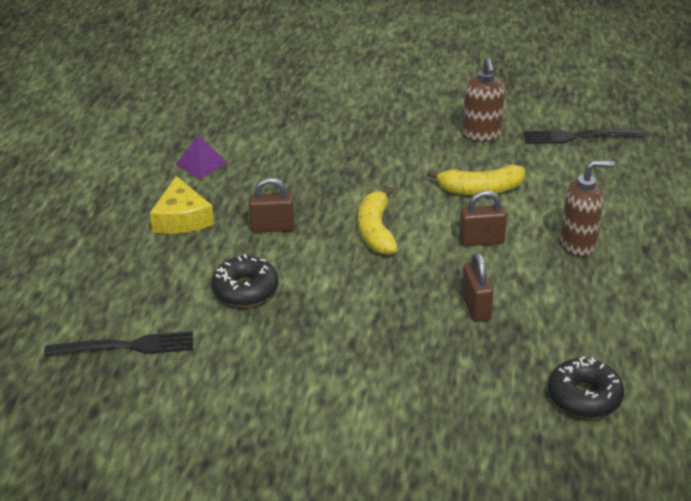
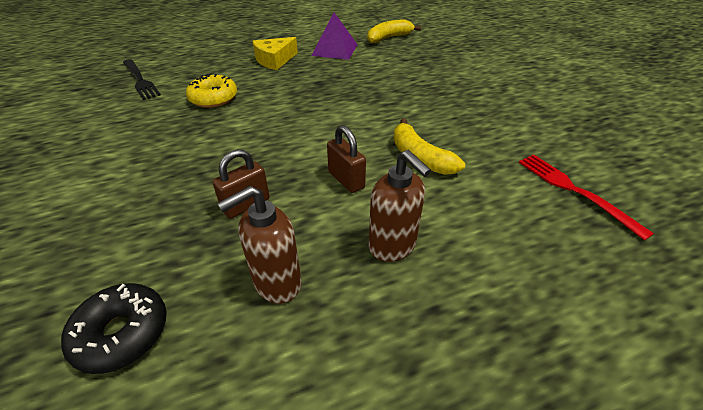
camera: 60 degrees right, 5 degrees up
purple pyramid [176,134,227,179] -> purple pyramid [311,13,358,60], size x1.51
black donut [211,254,279,307] -> yellow donut [186,74,237,108]
brown padlock [249,178,294,233] -> none
yellow banana [358,187,398,255] -> yellow banana moved to [367,19,421,43]
brown soap dispenser [463,57,505,142] -> brown soap dispenser moved to [217,186,301,304]
black fork [523,129,644,144] -> red fork [519,154,654,241]

